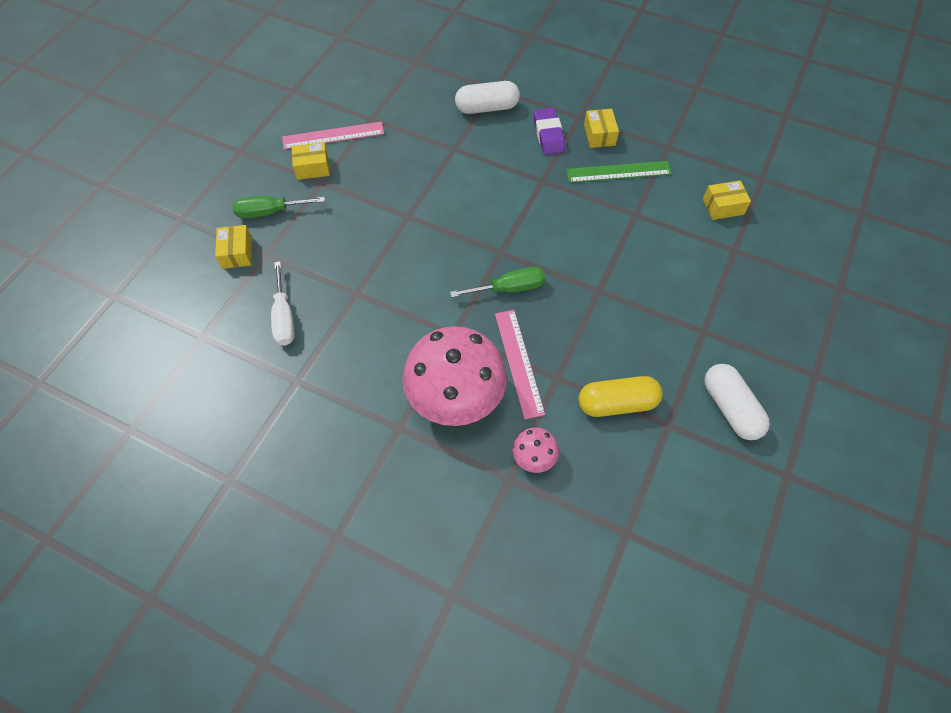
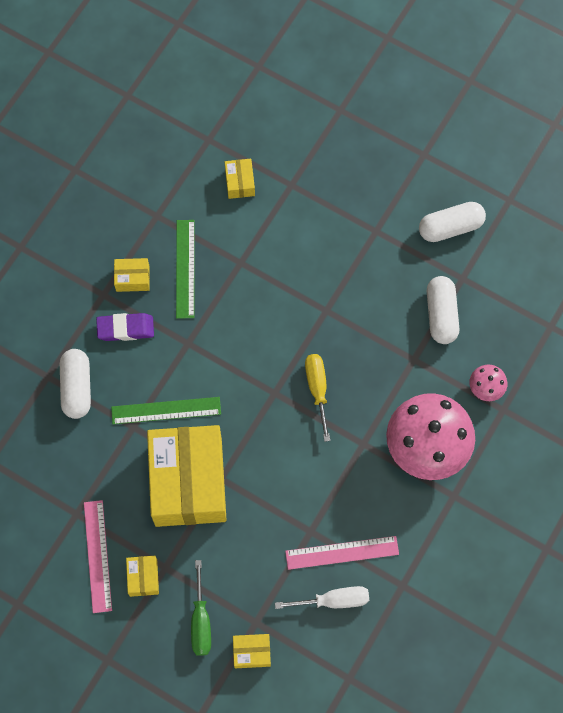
camera: 85 degrees left, 10 degrees up
green screwdriver [450,267,545,298] -> yellow screwdriver [305,354,330,442]
pink ruler [495,310,545,419] -> pink ruler moved to [285,536,399,570]
yellow capsule [578,376,662,417] -> white capsule [427,276,459,344]
none -> green ruler [111,397,221,424]
none -> yellow box [147,425,226,527]

